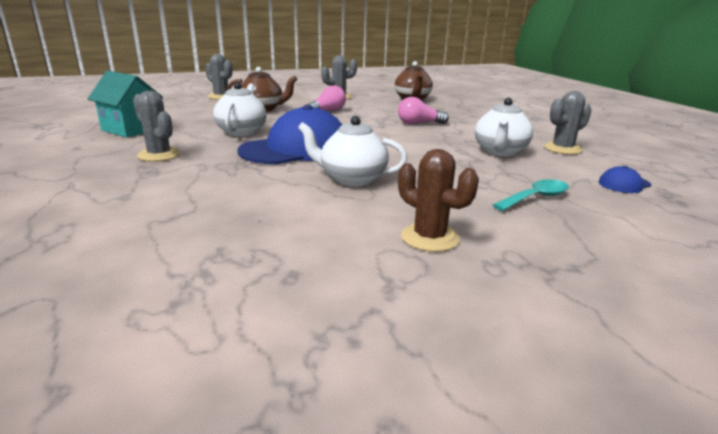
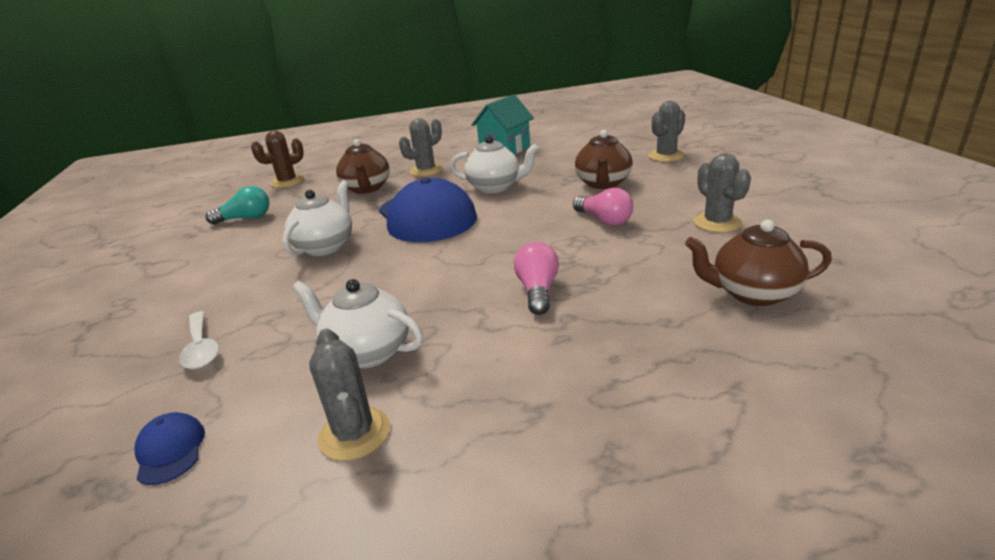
camera: 100 degrees right, 5 degrees up
brown cactus [398,149,479,252] -> brown cactus moved to [251,131,304,188]
turquoise spoon [493,179,569,211] -> white spoon [179,311,219,369]
none -> turquoise light bulb [206,186,269,225]
none -> brown teapot [336,139,390,194]

